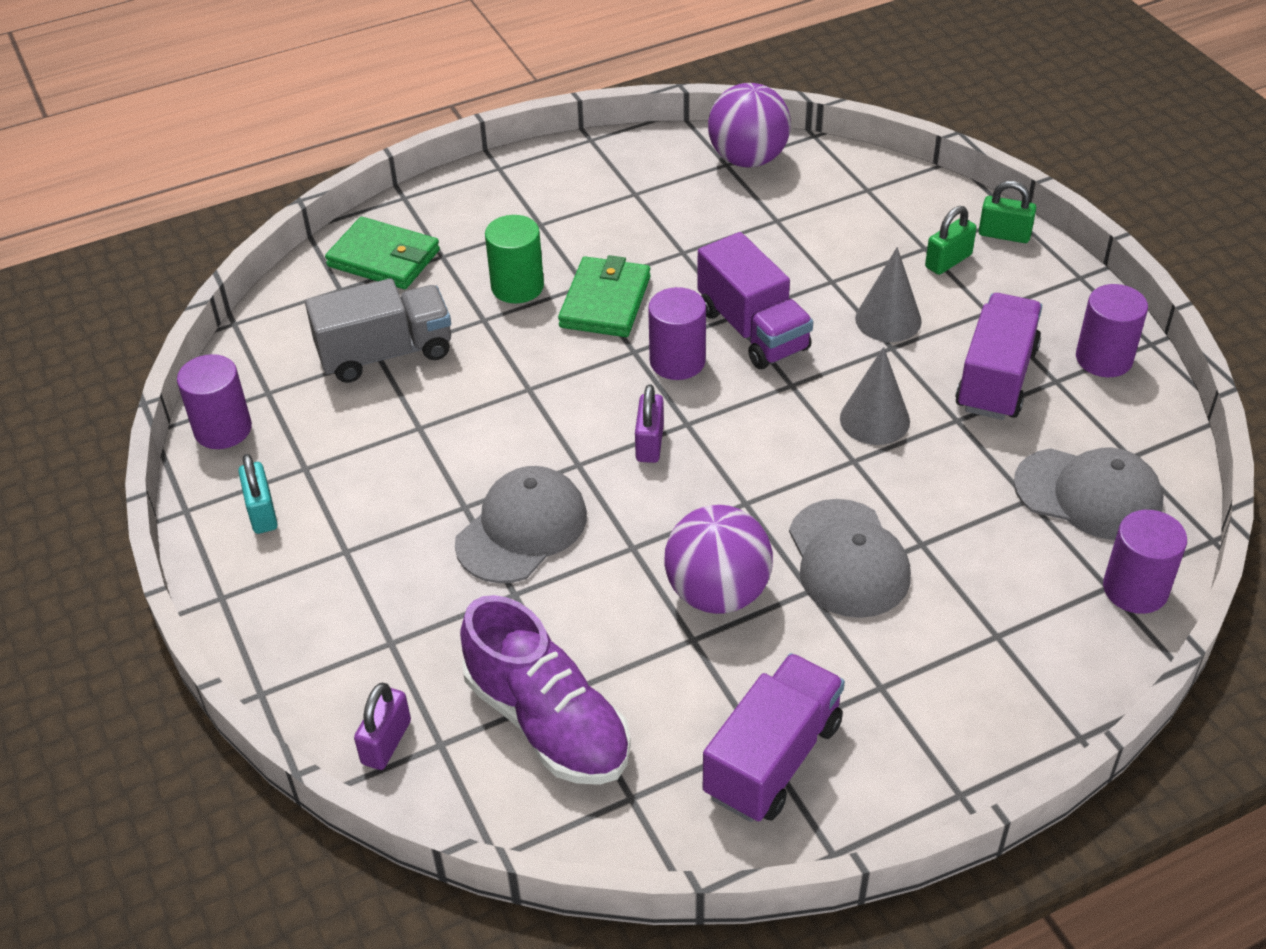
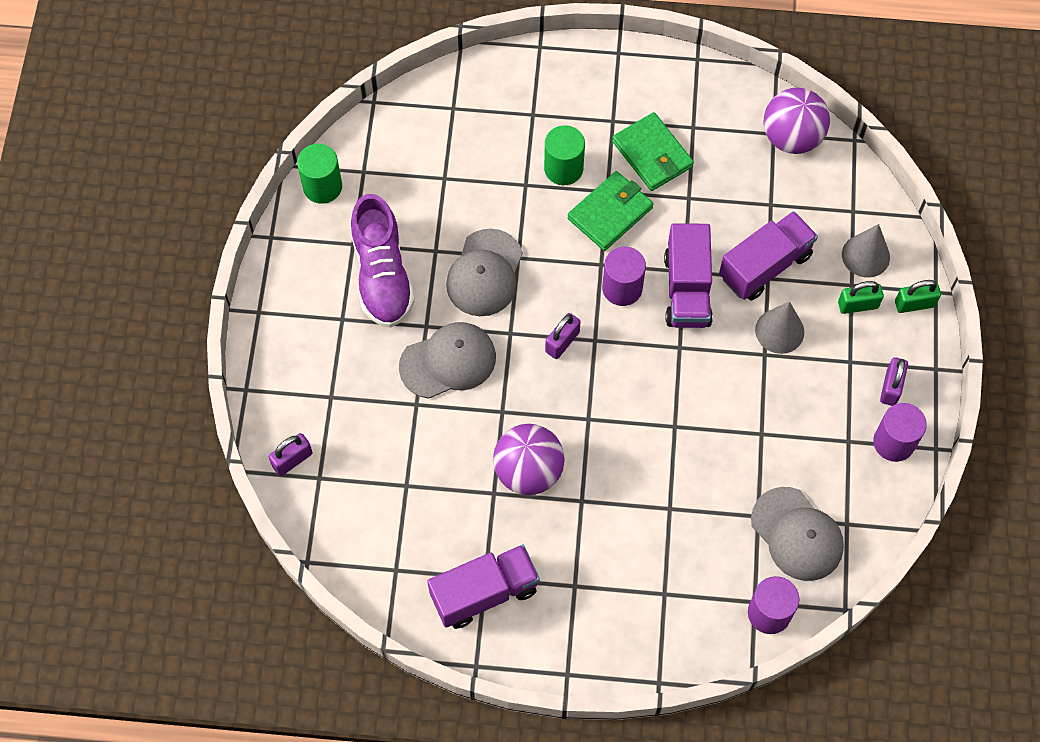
camera: 30 degrees right, 20 degrees up
purple cylinder [177,354,252,449] -> green cylinder [297,144,342,204]
turquoise padlock [238,454,278,534] -> none
grey truck [305,278,451,383] -> none
green wallet [325,217,440,289] -> green wallet moved to [612,112,694,191]
purple shoe [460,595,631,785] -> purple shoe moved to [351,194,415,328]
grey cap [789,499,911,618] -> grey cap moved to [446,229,523,316]
grey cone [840,347,910,445] -> grey cone moved to [842,224,890,278]
purple truck [955,293,1042,420] -> purple truck moved to [719,211,818,300]
green padlock [979,181,1036,243] -> green padlock turned 60 degrees counterclockwise [895,280,941,313]
none -> purple padlock [880,357,908,406]

